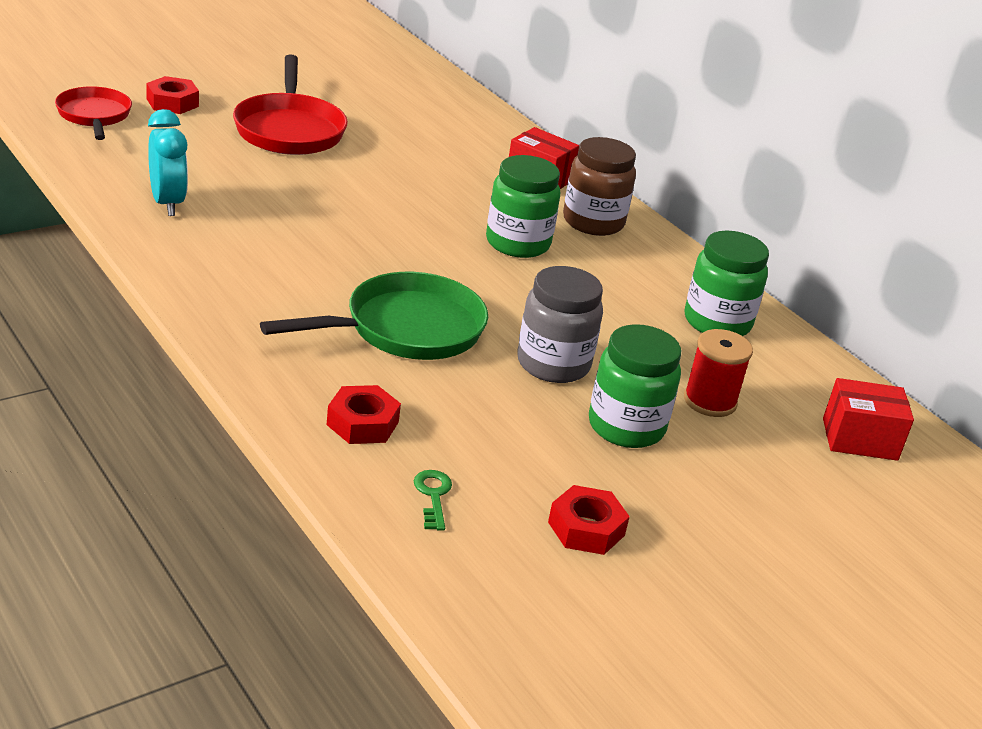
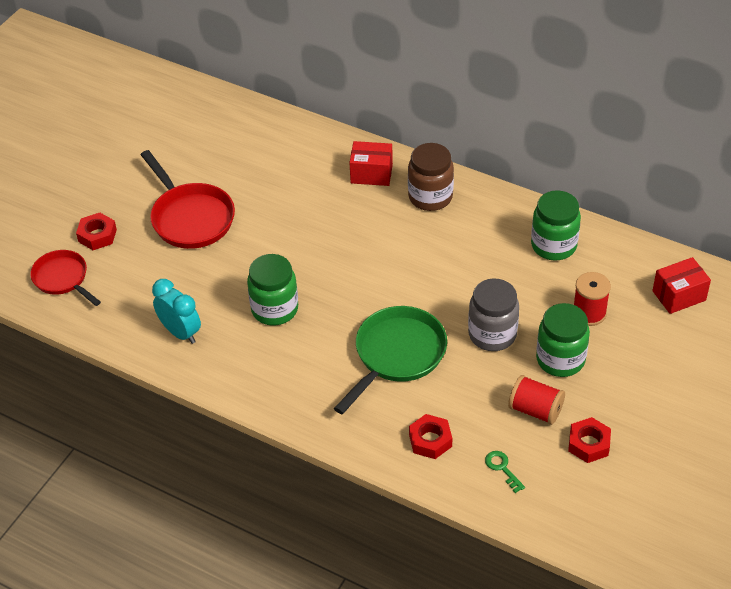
camera: 20 degrees left, 15 degrees up
green jar [486,155,560,258] -> green jar moved to [247,254,298,325]
none -> red spool [508,375,565,425]

